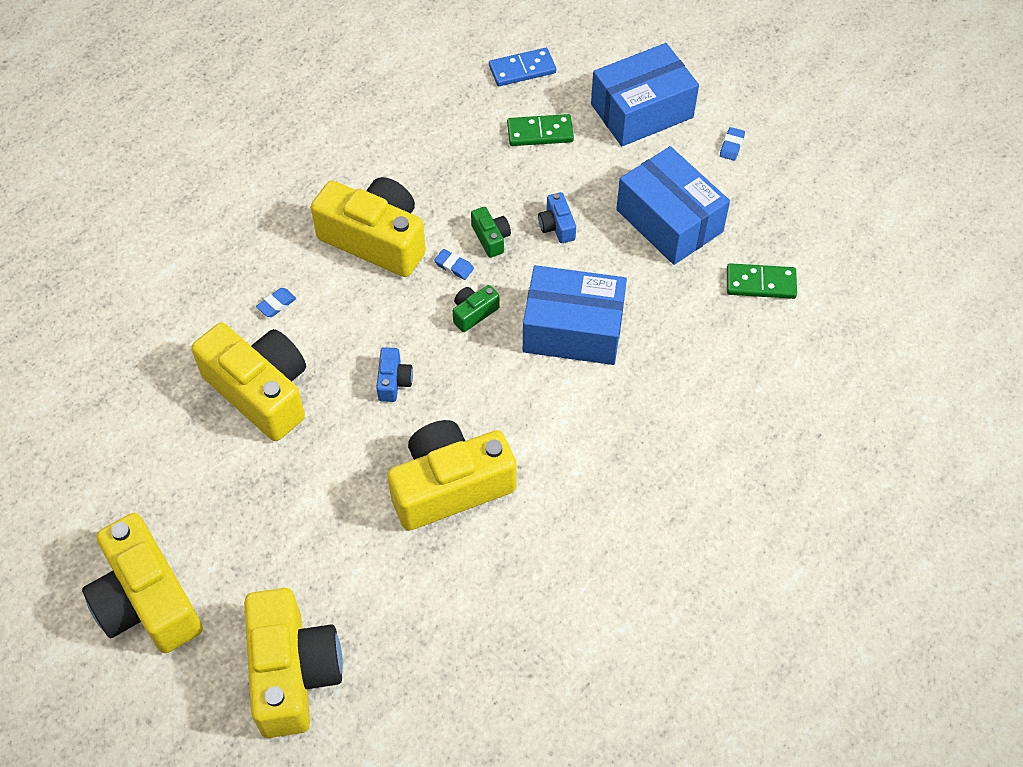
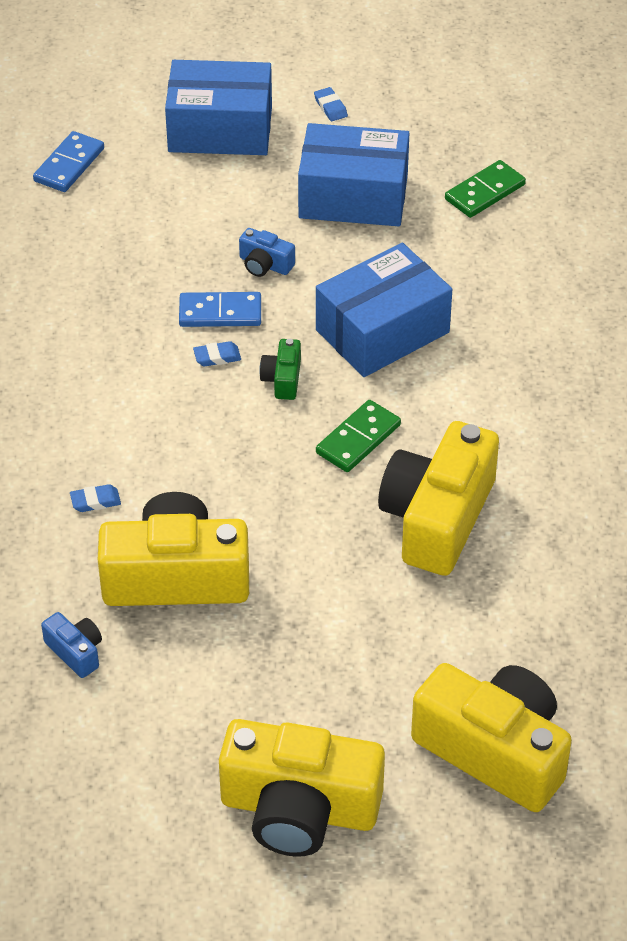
camera: 45 degrees left, 10 degrees down
blue eraser [256,288,297,317] -> blue eraser turned 75 degrees clockwise [70,484,121,512]
yellow camera [311,177,426,277] -> none
blue camera [376,347,413,402] -> blue camera moved to [41,612,102,678]
green camera [471,207,511,258] -> blue domino [179,292,261,327]
green domino [507,114,574,146] -> green domino moved to [316,400,401,472]
blue box [591,43,699,146] -> blue box turned 75 degrees clockwise [165,60,272,155]

